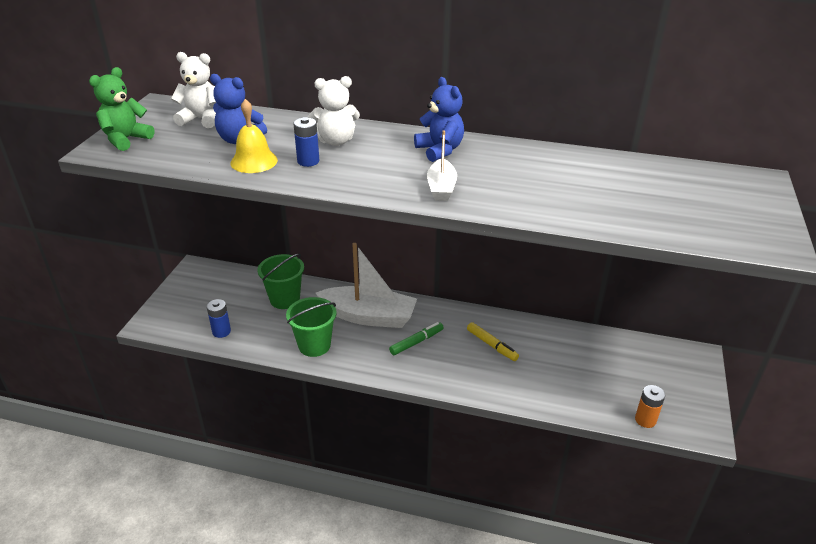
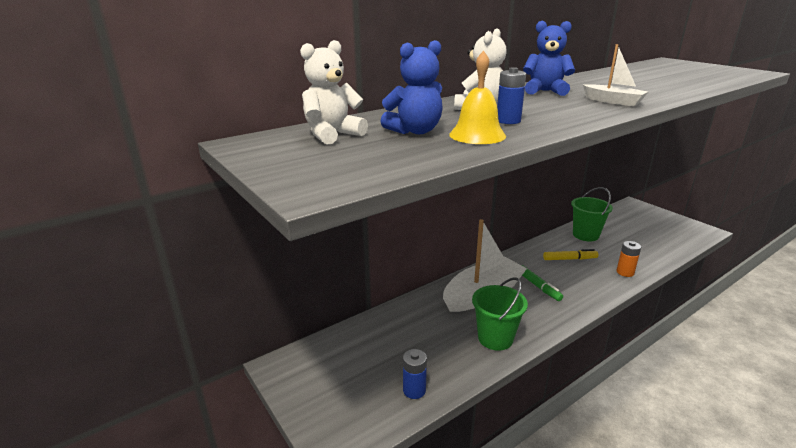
camera: 50 degrees left, 10 degrees down
green teddy bear [89,67,154,151] -> none
green bucket [258,253,304,309] -> green bucket moved to [571,187,613,241]
green marker [389,322,444,355] -> green marker turned 150 degrees clockwise [522,265,563,301]
orange battery [635,385,665,428] -> orange battery moved to [616,241,641,277]

